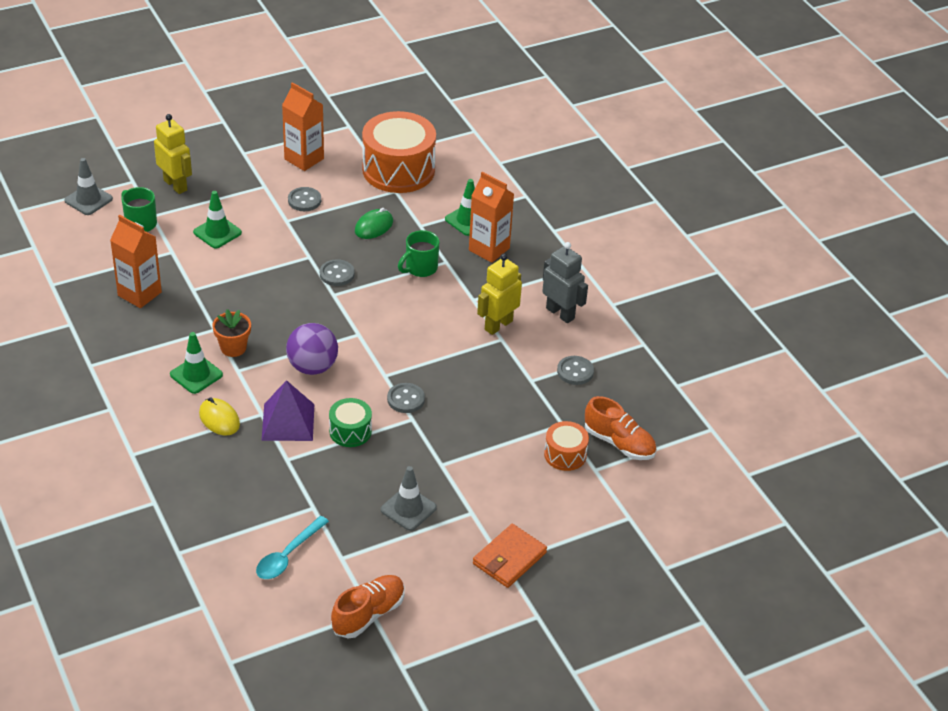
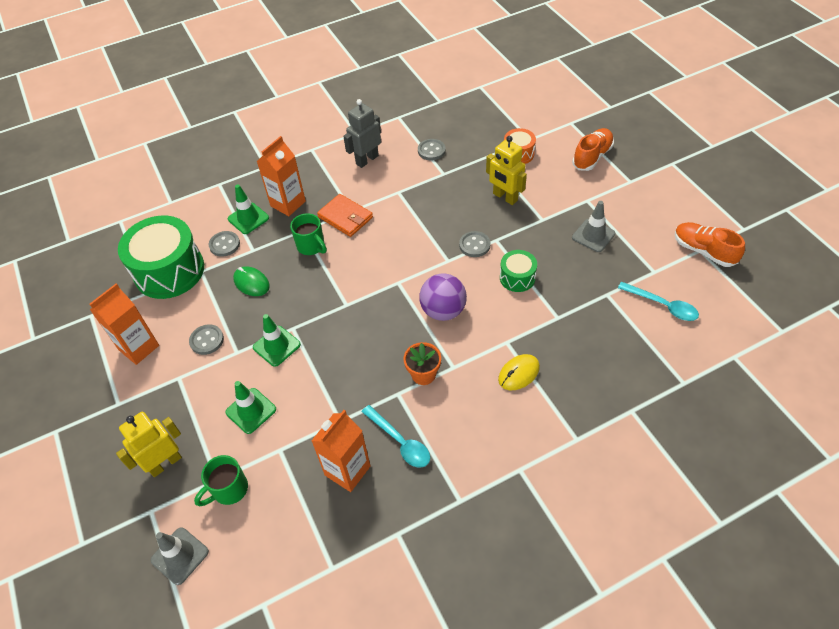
camera: 85 degrees left, 10 degrees up
green traffic cone [170,332,223,394] -> green traffic cone moved to [253,314,301,367]
purple pyramid [262,380,314,441] -> none
grey button [320,259,355,286] -> grey button moved to [209,231,240,257]
orange drum [362,111,436,193] -> green drum [118,216,204,299]
orange wallet [473,524,547,588] -> orange wallet moved to [317,194,373,237]
yellow robot [477,254,522,335] -> yellow robot moved to [486,136,527,205]
orange shoe [585,396,657,460] -> orange shoe moved to [572,128,614,171]
none -> turquoise spoon [362,405,430,468]

